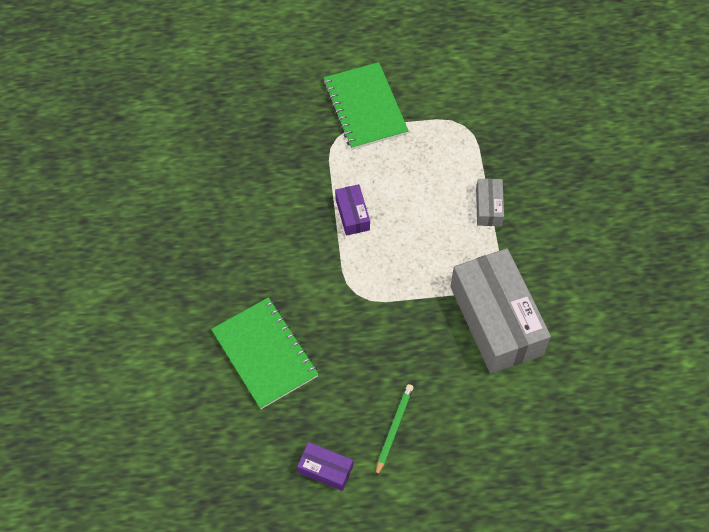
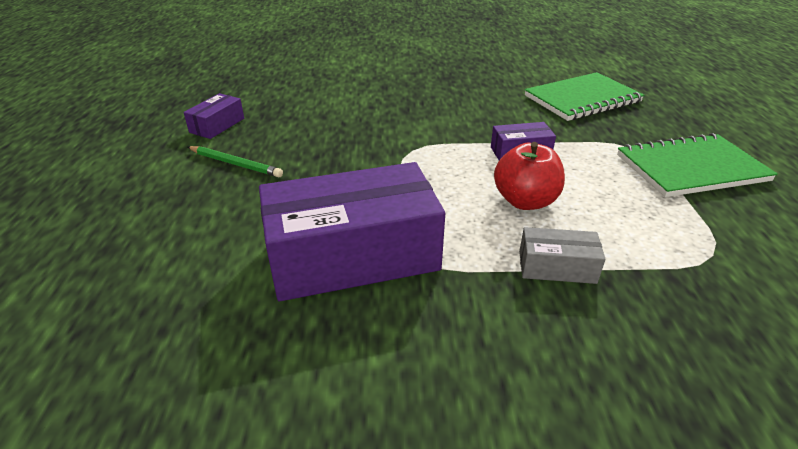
camera: 95 degrees right, 25 degrees down
green notebook [211,297,319,409] -> green notebook moved to [525,72,645,121]
grey box [450,248,551,374] -> purple box [259,162,445,301]
none -> red apple [494,142,565,210]

